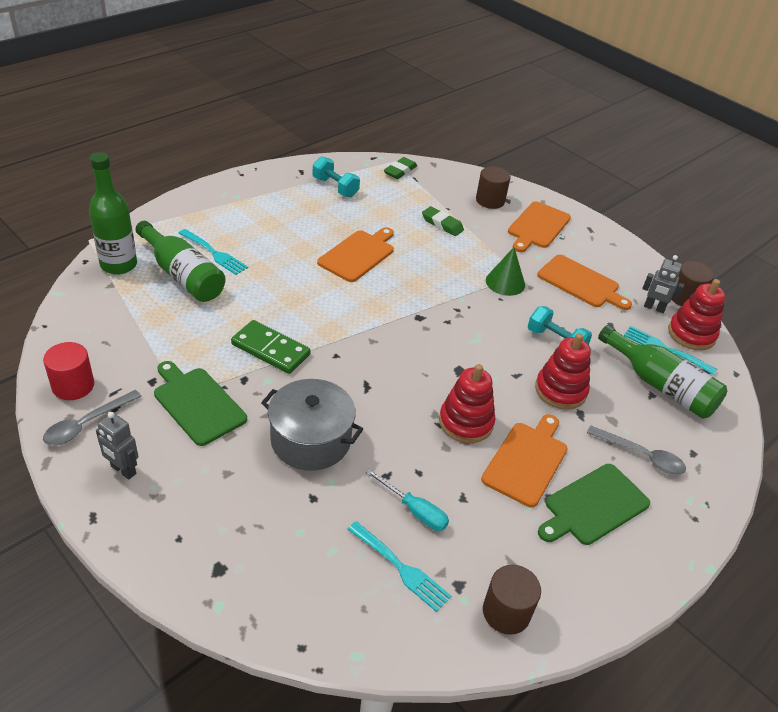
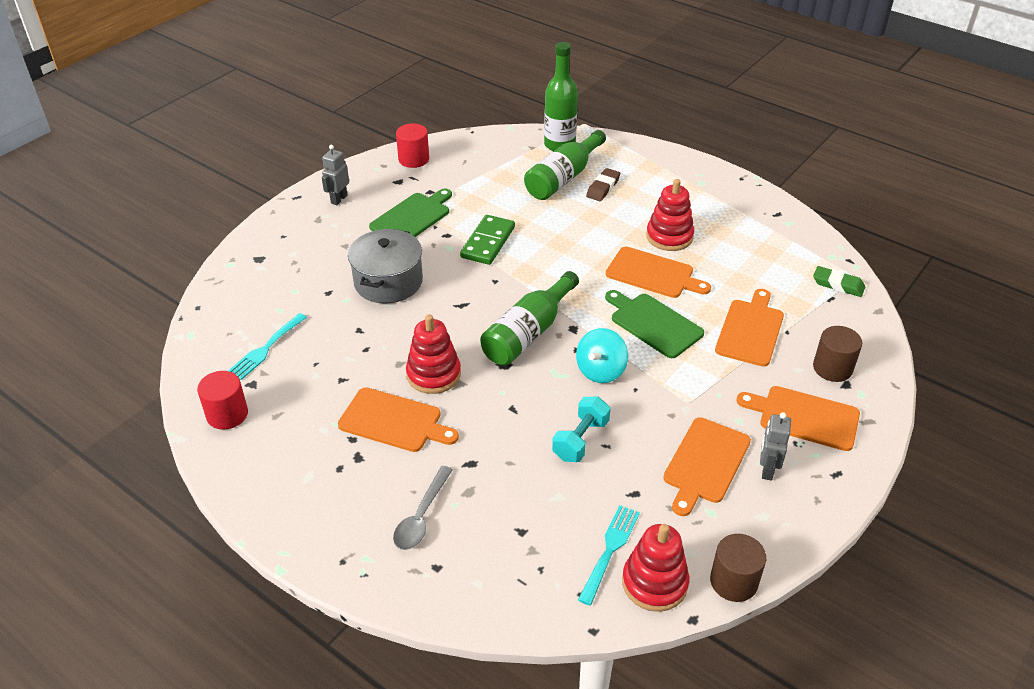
camera: 85 degrees right, 0 degrees up
grey spoon [43,390,142,445] -> none
turquoise fork [179,229,248,275] -> brown eraser [586,168,620,201]
turquoise dumbbell [313,156,360,197] -> none
turquoise screwdriver [365,469,449,531] -> none
green eraser [422,206,464,236] -> orange cutting board [715,289,784,367]
brown cylinder [483,565,541,635] -> red cylinder [197,371,248,430]
green cone [486,247,525,296] -> none
red stacking toy [535,333,591,410] -> red stacking toy moved to [646,179,694,251]
green cutting board [538,464,650,545] -> green cutting board moved to [605,290,704,358]
green bottle [598,325,727,419] -> green bottle moved to [480,271,579,366]
grey robot [642,255,684,313] -> grey robot moved to [760,412,791,481]
none -> turquoise spinning top [576,328,628,383]

